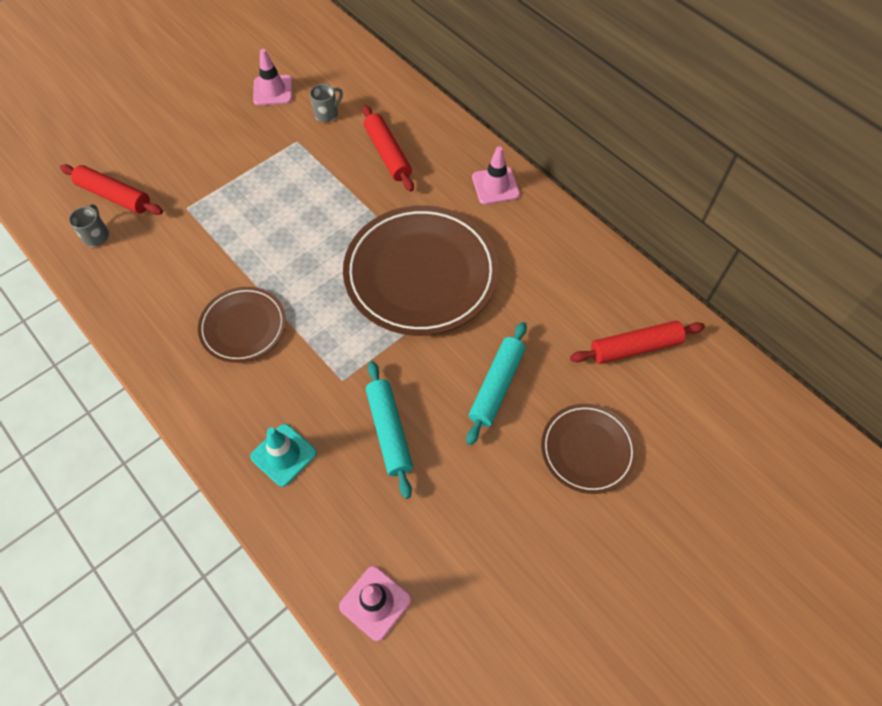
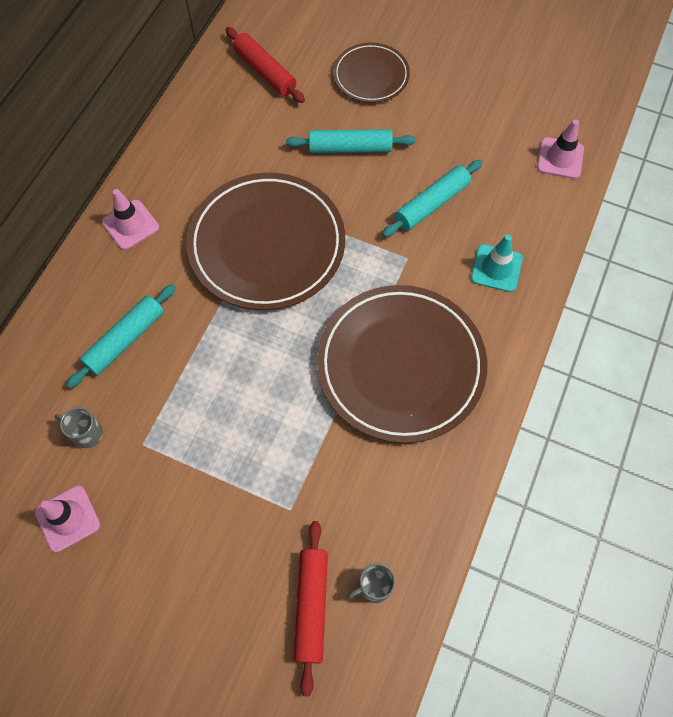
camera: 115 degrees left, 5 degrees up
brown plate [198,287,286,363] -> brown plate [317,285,487,443], size x1.85
red rolling pin [362,105,414,191] -> turquoise rolling pin [66,284,176,388]

